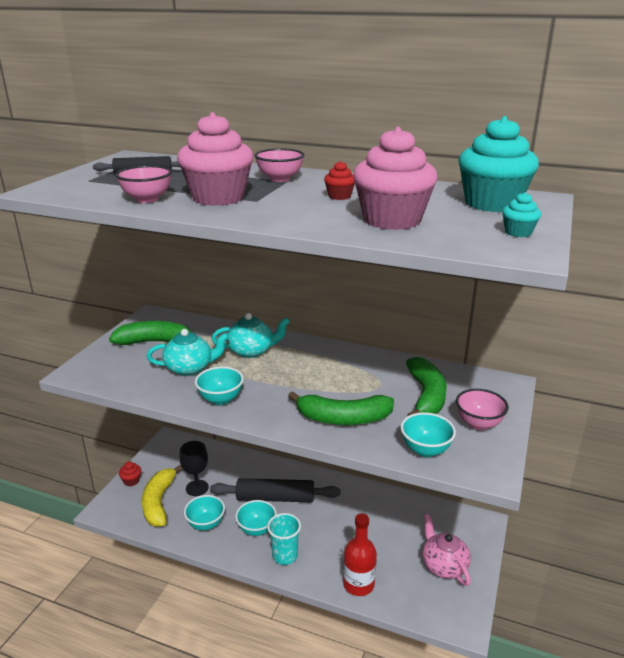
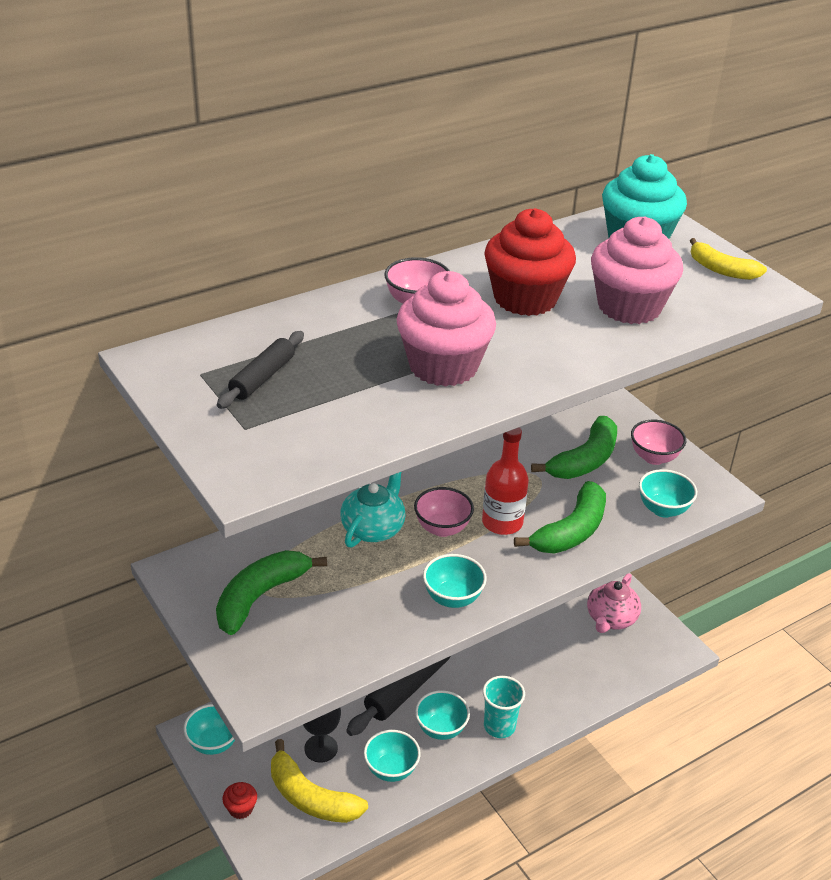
camera: 55 degrees left, 10 degrees up
pink bowl [115,165,172,203] -> pink bowl moved to [414,487,474,537]
turquoise teapot [146,329,229,376] -> none
red cupcake [324,161,355,200] -> red cupcake [484,208,576,316], size x2.31
red bottle [343,513,377,596] -> red bottle moved to [482,427,529,535]
green banana [406,357,447,416] -> green banana turned 90 degrees clockwise [531,416,617,479]
pink teapot [422,514,471,586] -> pink teapot turned 75 degrees counterclockwise [587,573,641,633]
turquoise cupcake [502,192,541,237] -> yellow banana [690,238,767,280]
none -> turquoise bowl [184,704,235,755]

